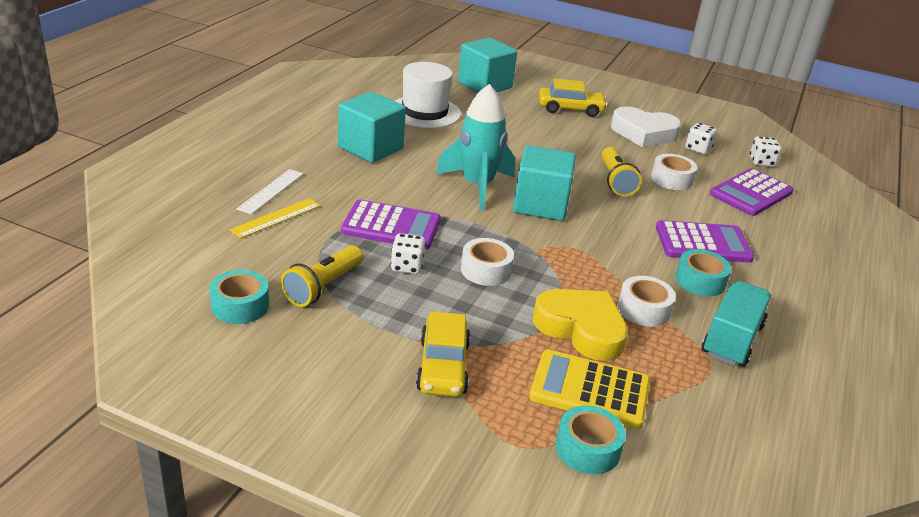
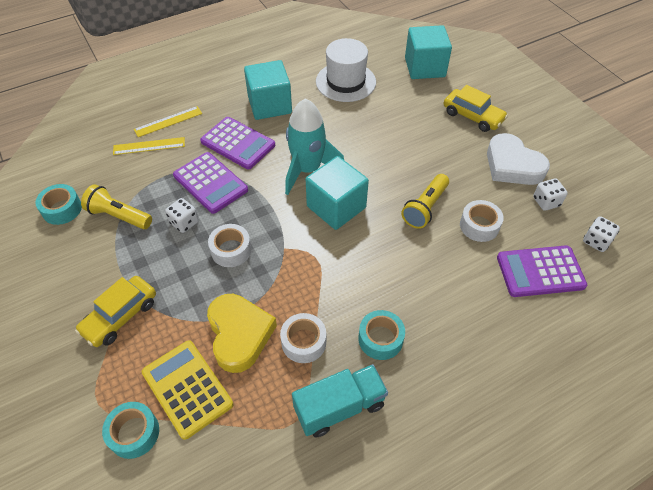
camera: 40 degrees right, 20 degrees up
white ruler [236,169,304,215] -> yellow ruler [134,106,202,137]
yellow flashlight [281,245,363,307] -> yellow flashlight turned 45 degrees clockwise [81,184,152,229]
purple calculator [656,220,754,263] -> purple calculator moved to [200,117,275,169]

